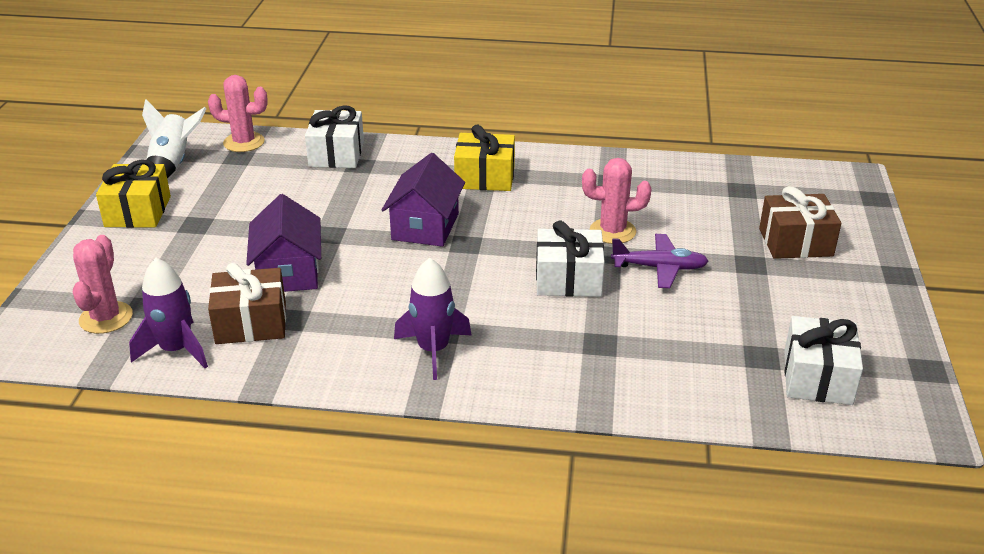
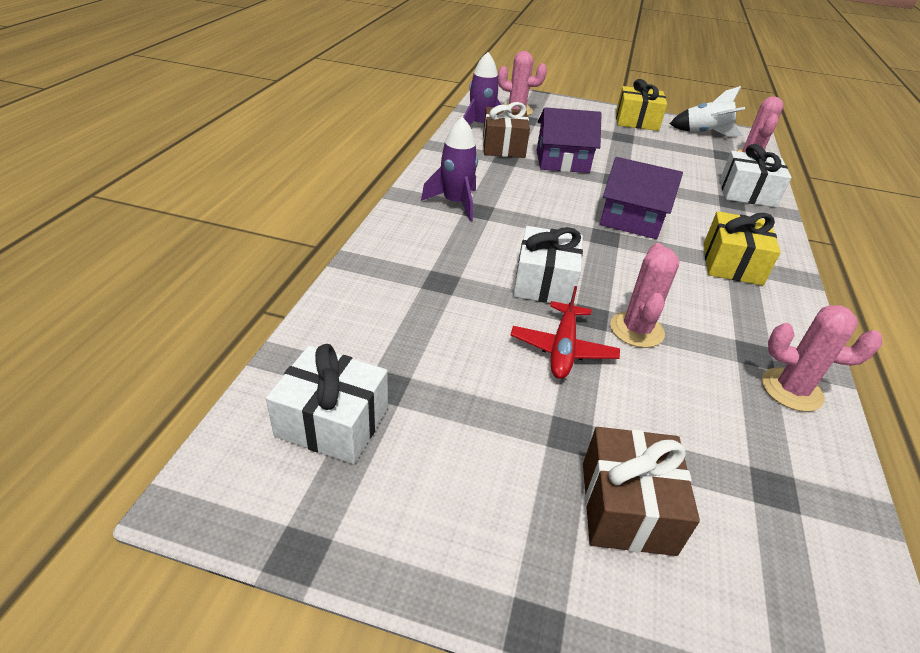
camera: 95 degrees right, 5 degrees up
purple plane [611,234,709,288] -> red plane [511,286,620,379]
none -> pink cactus [762,305,882,412]

